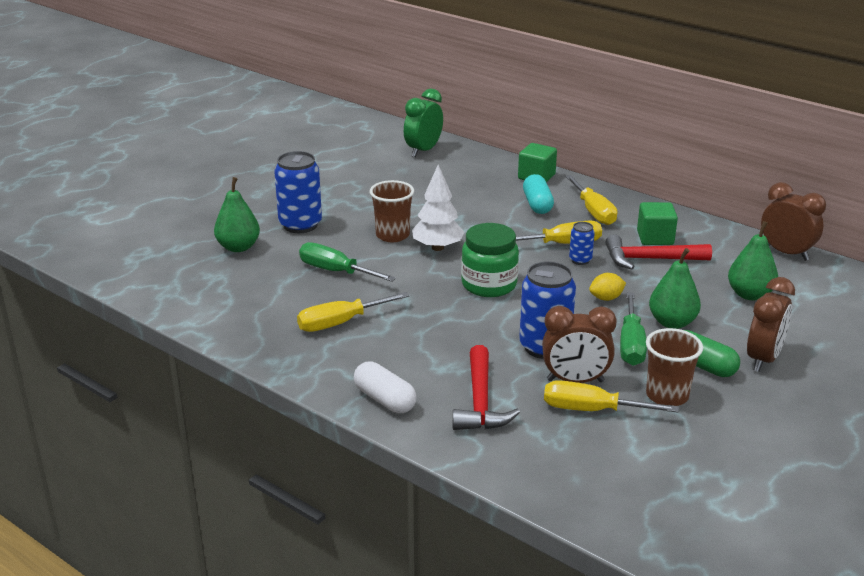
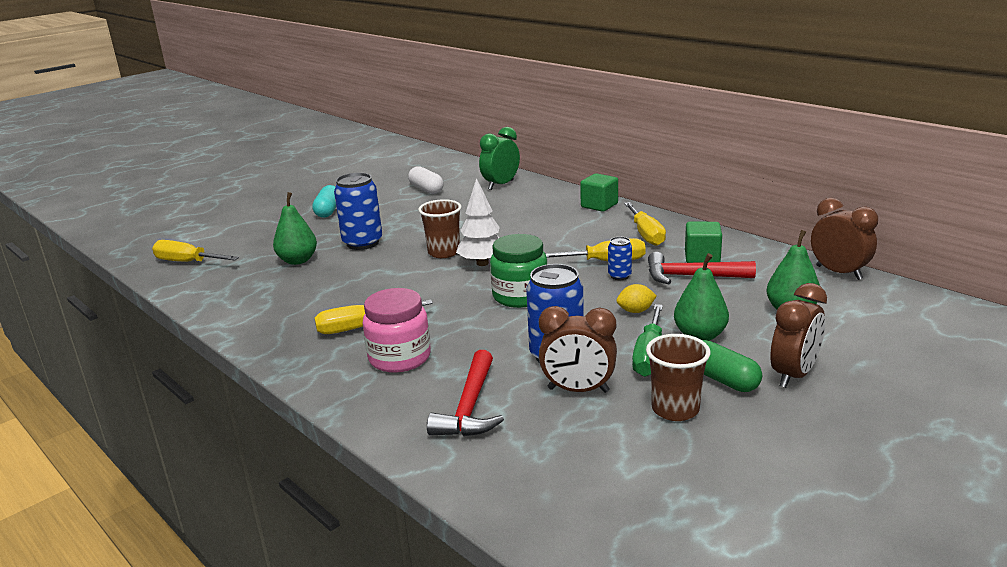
camera: 10 degrees right, 5 degrees down
green screwdriver [299,242,396,282] -> none
white capsule [354,362,416,413] -> white capsule moved to [408,166,444,194]
turquoise capsule [523,174,554,214] -> turquoise capsule moved to [312,185,336,218]
yellow screwdriver [544,380,679,413] -> yellow screwdriver moved to [152,240,239,262]
none -> pink jar [363,288,431,373]

